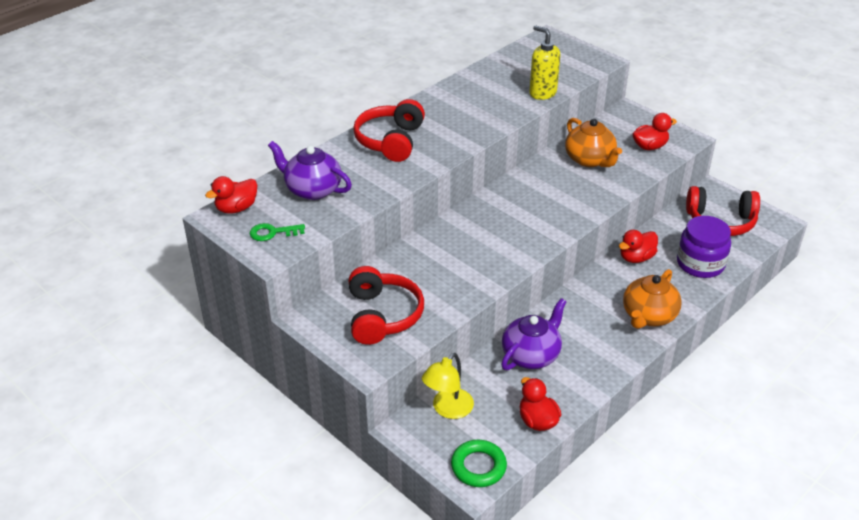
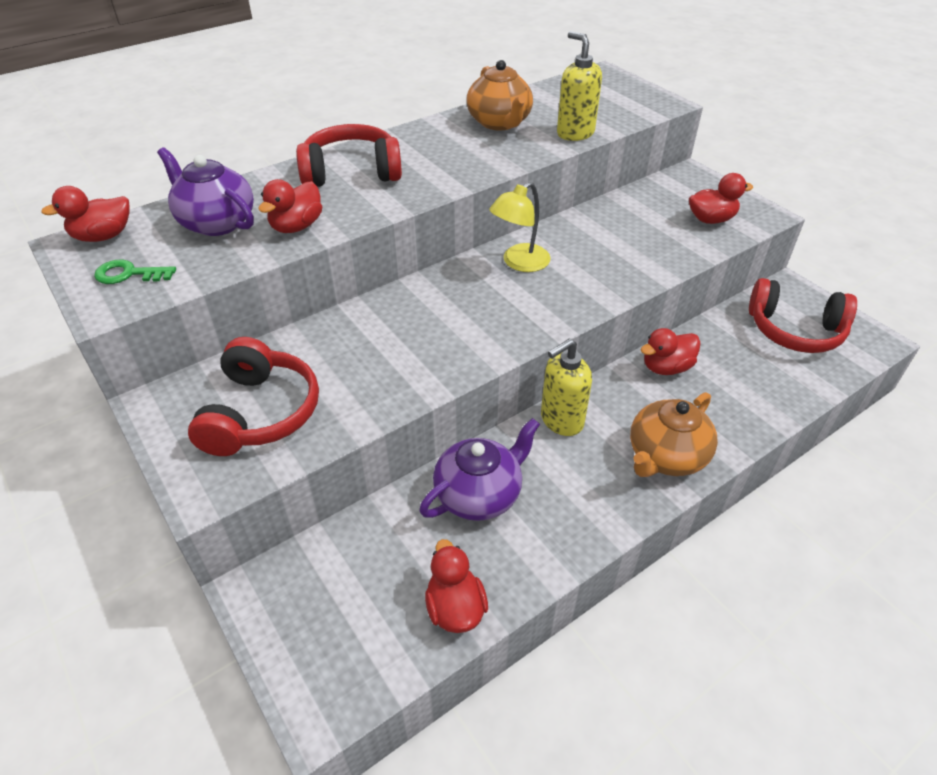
camera: 10 degrees right, 5 degrees up
red headphones [353,99,425,162] -> red headphones turned 60 degrees clockwise [296,124,402,187]
yellow lamp [422,353,474,419] -> yellow lamp moved to [489,182,551,272]
green ring [451,440,507,487] -> none
orange teapot [565,118,622,167] -> orange teapot moved to [467,60,533,131]
purple jar [677,216,731,278] -> none
none -> red duck [258,179,322,233]
none -> yellow soap dispenser [541,339,592,436]

